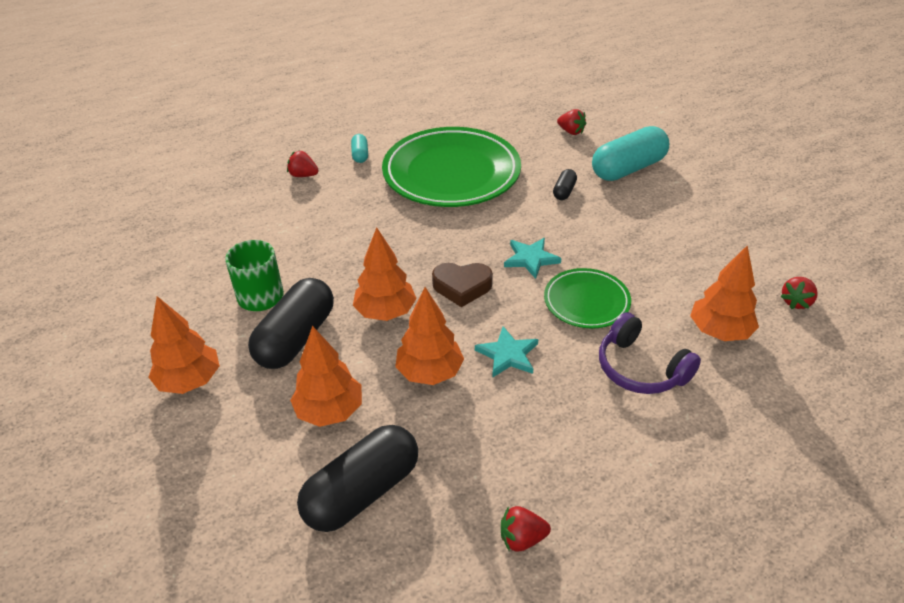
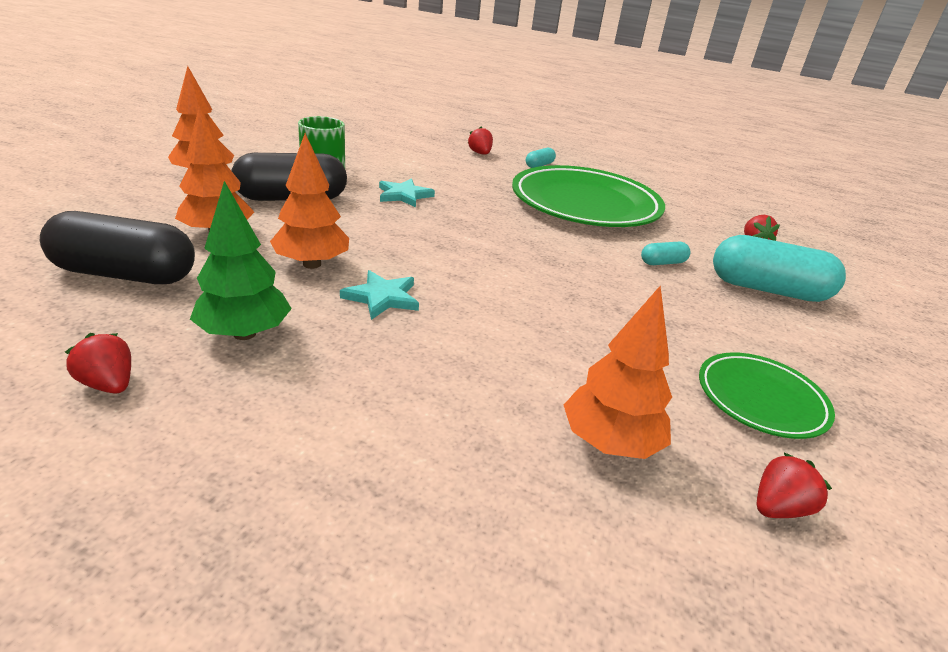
camera: 45 degrees right, 10 degrees down
orange tree [353,227,417,321] -> none
brown heart [432,263,493,307] -> none
turquoise star [504,238,561,279] -> turquoise star moved to [379,178,435,207]
green plate [544,268,631,328] -> green plate moved to [699,352,835,439]
black capsule [553,169,577,200] -> turquoise capsule [641,242,690,265]
purple headphones [599,312,701,394] -> none
red strawberry [780,277,818,309] -> red strawberry turned 150 degrees clockwise [757,453,832,518]
none -> green tree [190,181,292,340]

